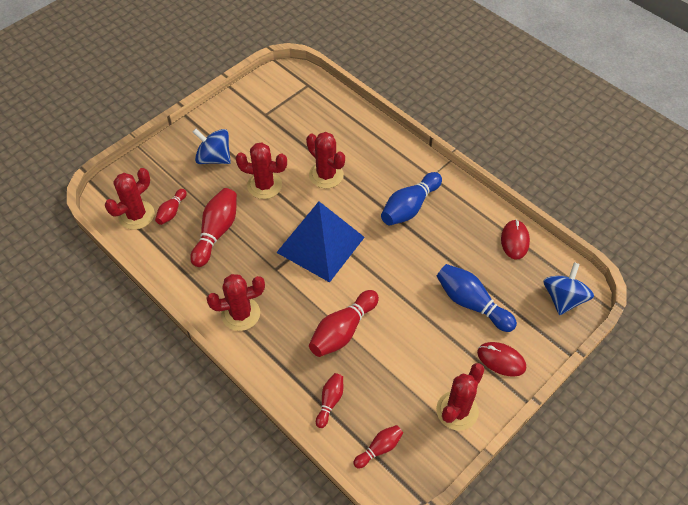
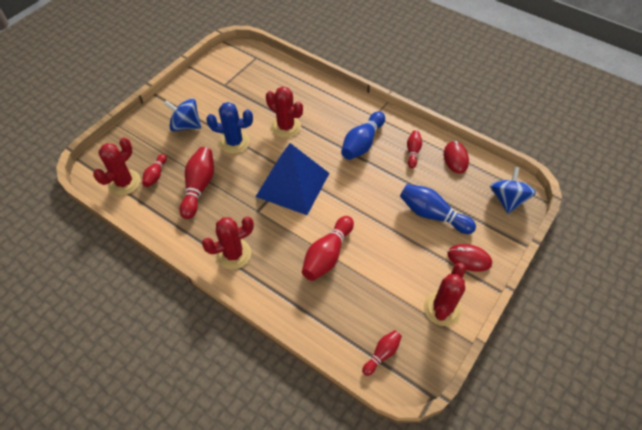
camera: 10 degrees left, 0 degrees up
red cactus [236,142,287,199] -> blue cactus [206,102,253,154]
red bowling pin [316,373,343,428] -> red bowling pin moved to [407,130,422,168]

